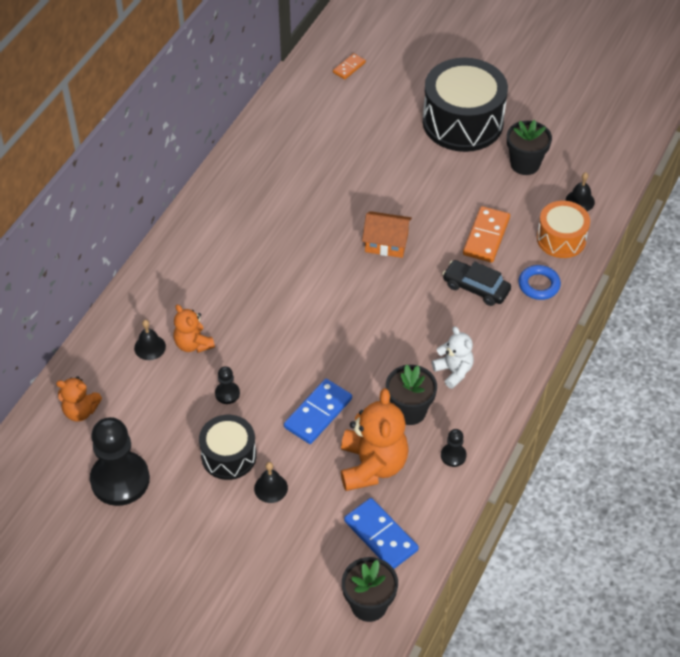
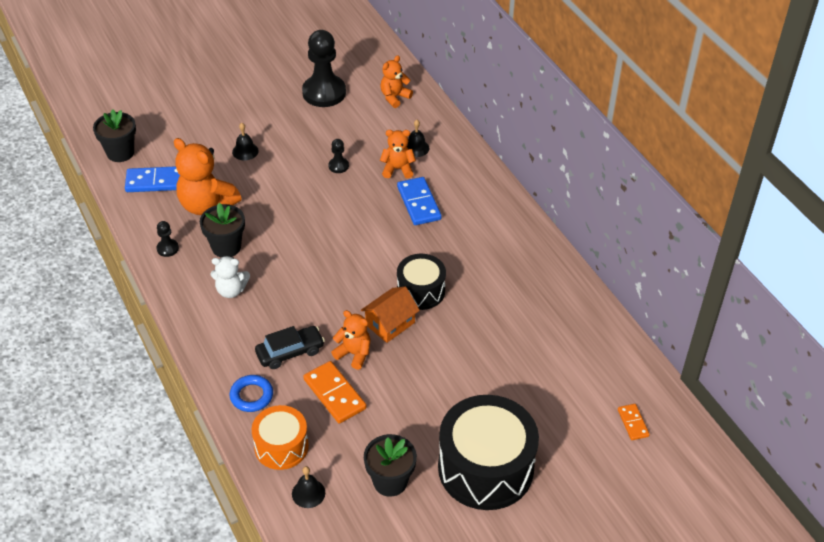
camera: 125 degrees right, 5 degrees down
black drum [199,415,257,480] -> black drum moved to [397,254,446,310]
blue domino [284,379,352,444] -> blue domino moved to [397,177,442,225]
none -> orange teddy bear [331,310,370,370]

